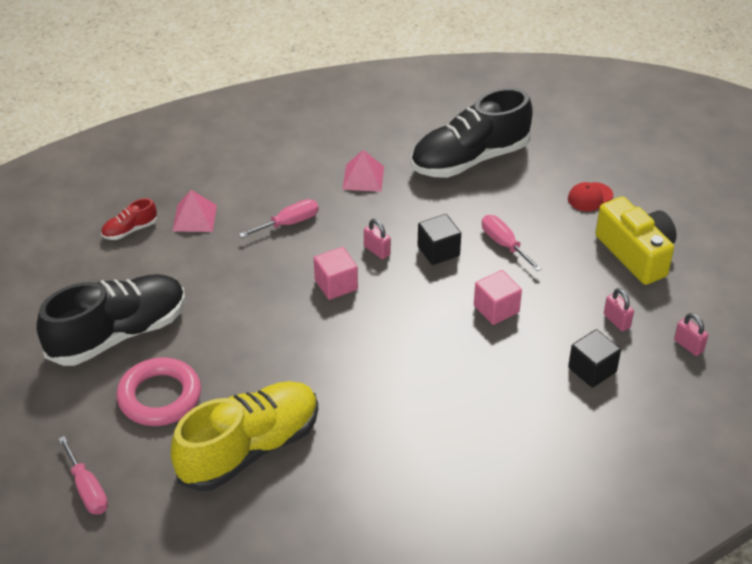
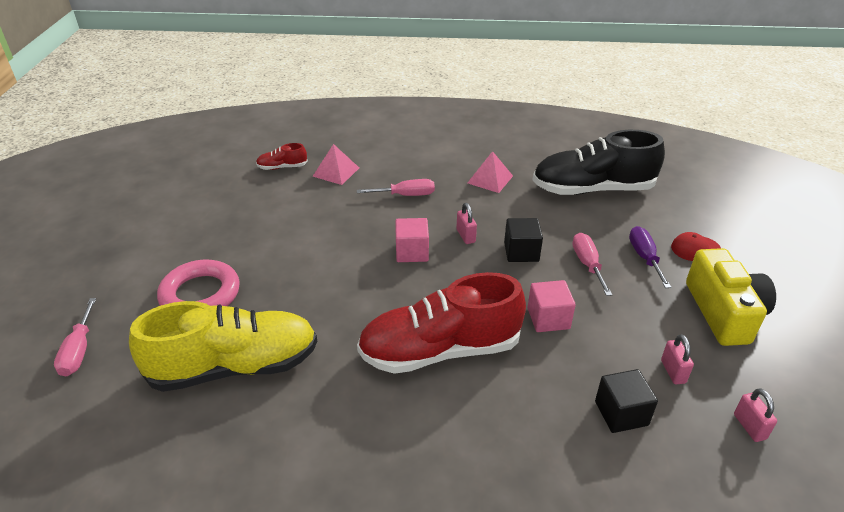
camera: 25 degrees right, 5 degrees down
black shoe [36,274,185,366] -> none
none -> red shoe [357,272,526,374]
none -> purple screwdriver [629,226,671,288]

